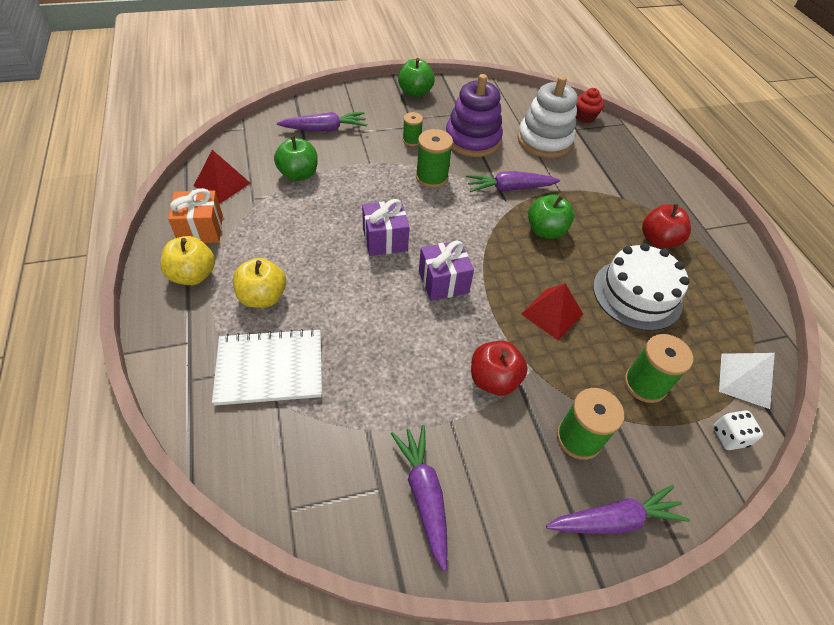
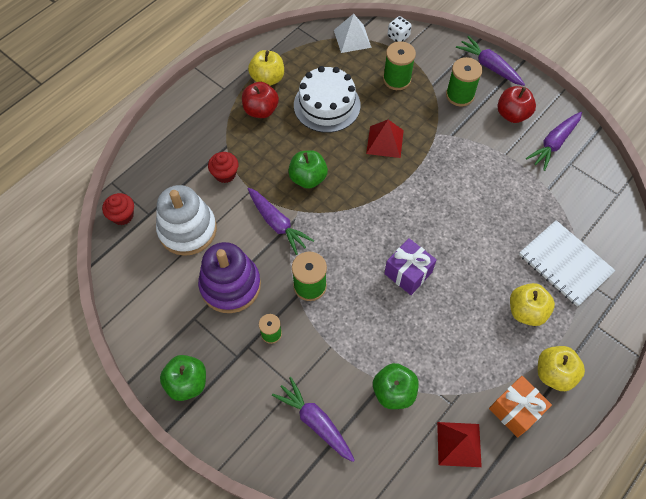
camera: 120 degrees left, 10 degrees up
purple gift [419,240,474,301] -> none
red apple [471,341,528,396] -> red apple moved to [497,86,536,123]
none -> red cupcake [208,152,238,183]
none -> yellow apple [248,50,284,86]

